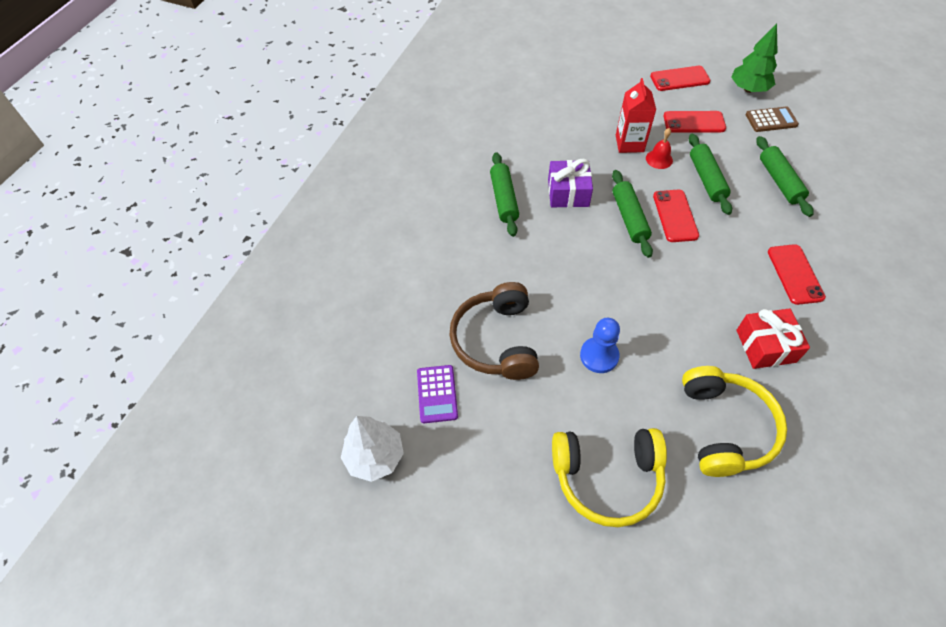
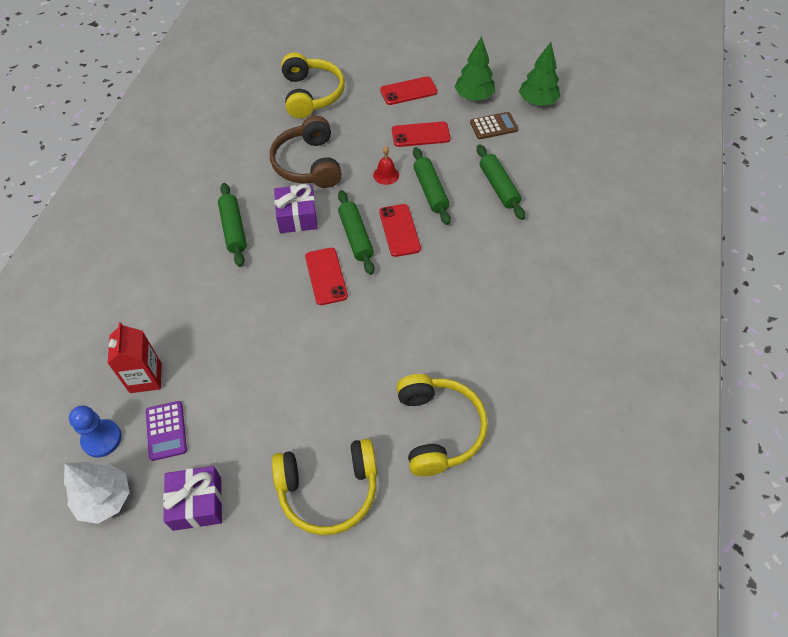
camera: 10 degrees left, 0 degrees up
brown headphones [450,282,539,380] -> brown headphones moved to [270,116,342,188]
blue pawn [580,318,620,373] -> blue pawn moved to [69,405,122,458]
red carton [616,78,656,153] -> red carton moved to [108,322,162,393]
red gift [736,308,810,369] -> none
red phone [768,244,826,305] -> red phone moved to [305,248,348,305]
none -> purple gift [163,466,222,531]
none -> yellow headphones [281,53,345,118]
none -> green tree [519,42,561,106]

